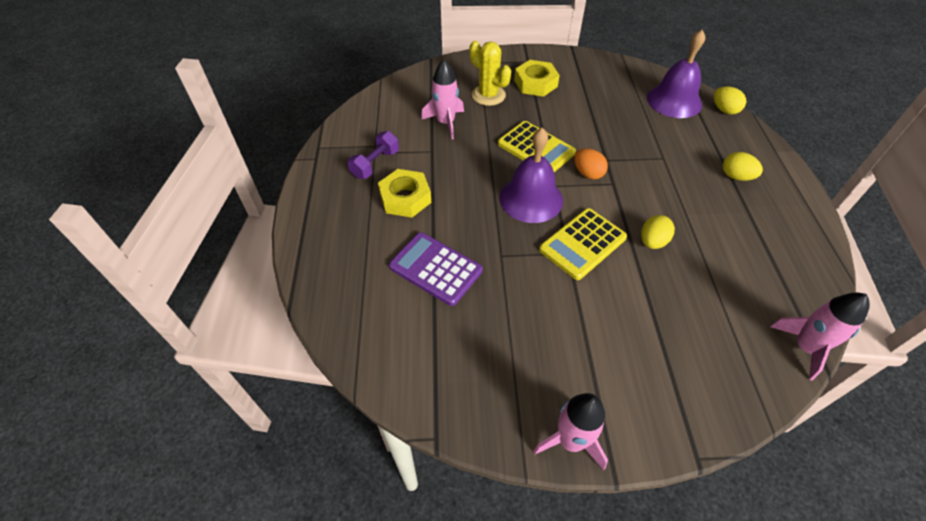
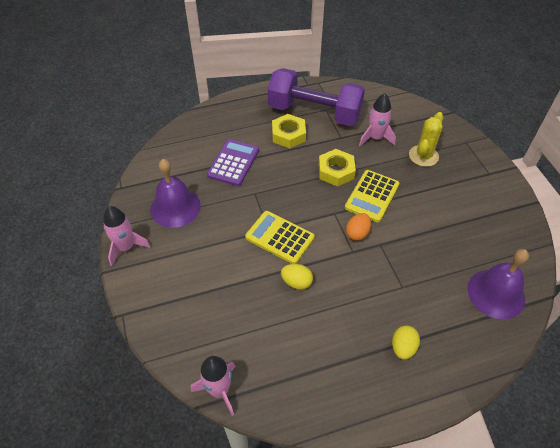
camera: 75 degrees right, 0 degrees up
purple dumbbell [347,131,399,179] -> purple dumbbell [268,68,365,126], size x2.29
purple bell [499,128,563,223] -> purple bell moved to [150,159,201,228]
yellow nut [514,60,560,97] -> yellow nut moved to [319,149,356,187]
yellow egg [713,87,746,115] -> none

